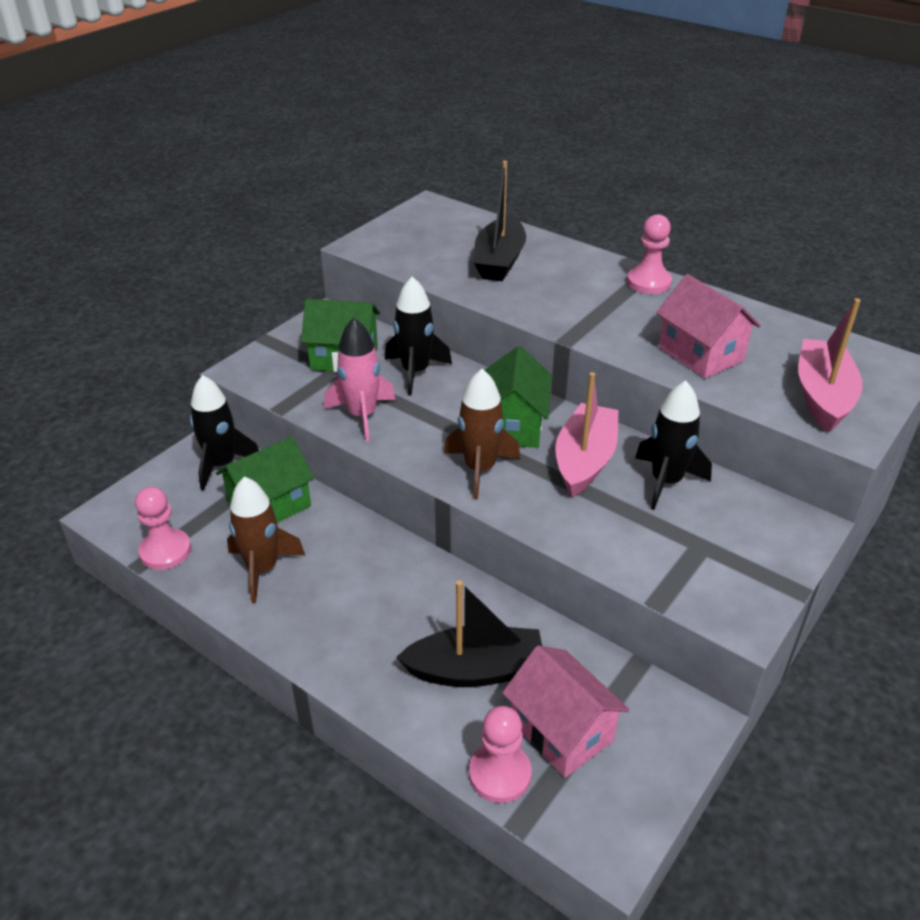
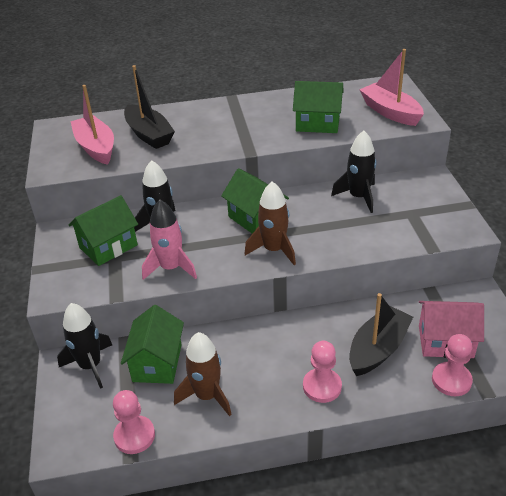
camera: 45 degrees left, 0 degrees up
pink boat [555,372,618,497] -> pink boat moved to [70,85,114,165]
pink pawn [627,214,672,294] -> pink pawn moved to [303,341,342,403]
pink house [656,274,761,378] -> green house [293,81,344,133]

